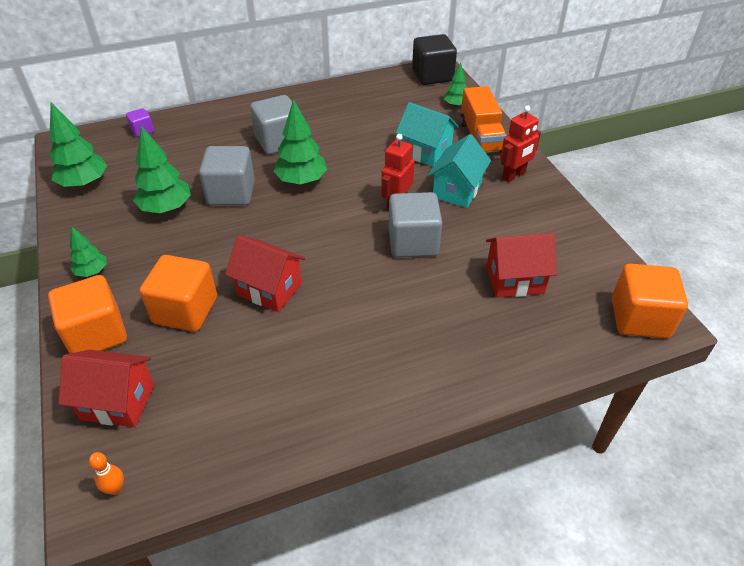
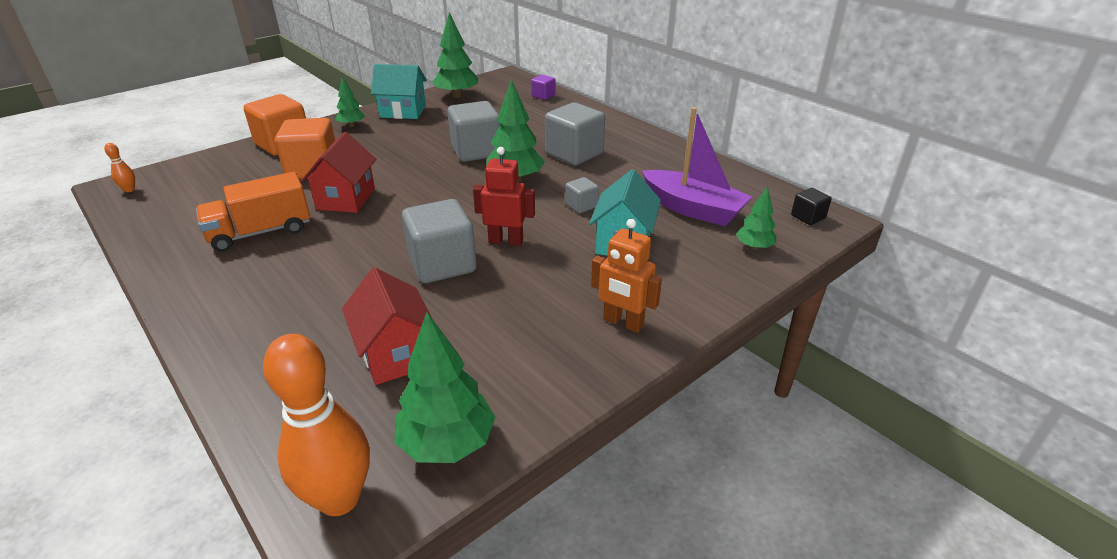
camera: 70 degrees right, 10 degrees down
red house [58,350,154,427] -> none
green tree [133,126,191,213] -> green tree moved to [394,312,496,463]
black cube [412,34,457,85] -> black cube [791,188,831,225], size x0.49
turquoise house [428,134,491,208] -> turquoise house moved to [371,64,427,119]
orange truck [460,86,507,153] -> orange truck moved to [196,172,310,252]
red robot [500,106,541,183] -> orange robot [591,219,662,333]
orange cube [612,264,688,339] -> orange bowling pin [263,334,370,516]
none -> grey cube [565,177,599,213]
none -> purple boat [642,107,752,226]

